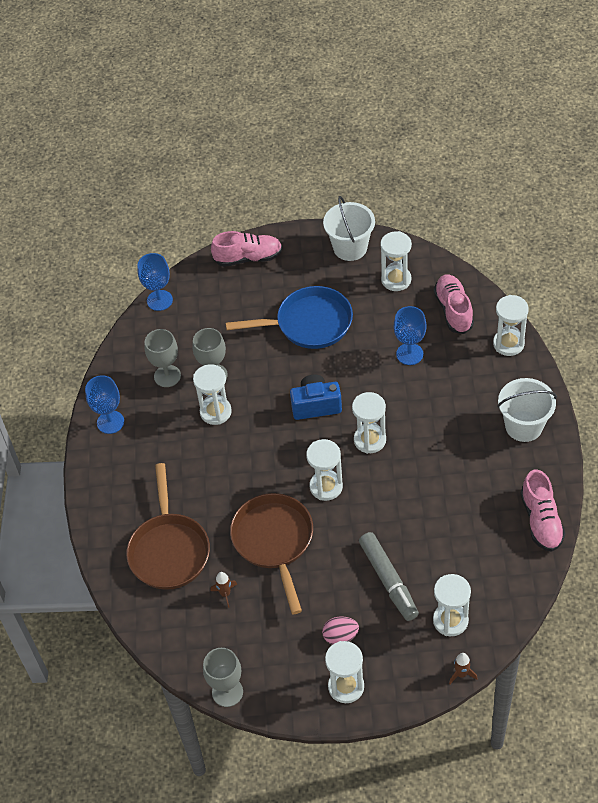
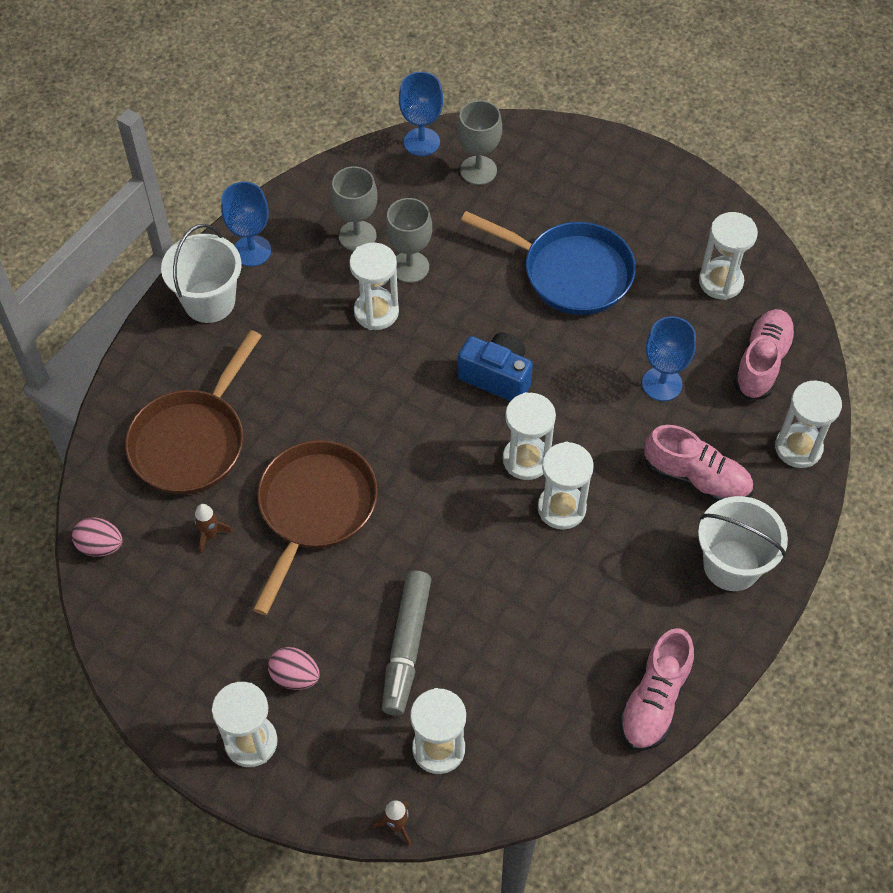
camera: 30 degrees right, 5 degrees up
grey goblet [203,648,243,707] -> grey goblet moved to [457,100,502,185]
pink shoe [211,231,282,267] -> pink shoe moved to [644,425,753,502]
white hourglass [306,439,343,501] -> white hourglass moved to [538,442,594,530]
white bucket [323,196,375,261] -> white bucket moved to [161,224,242,323]
none -> pink egg [72,517,123,557]

